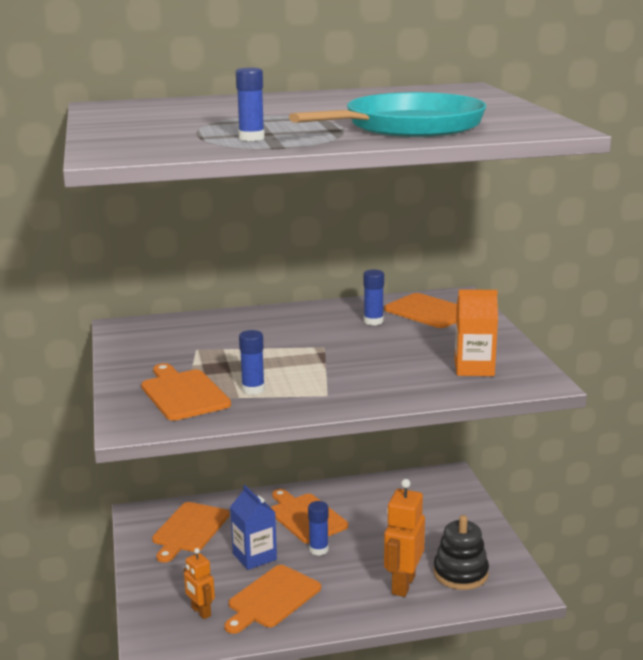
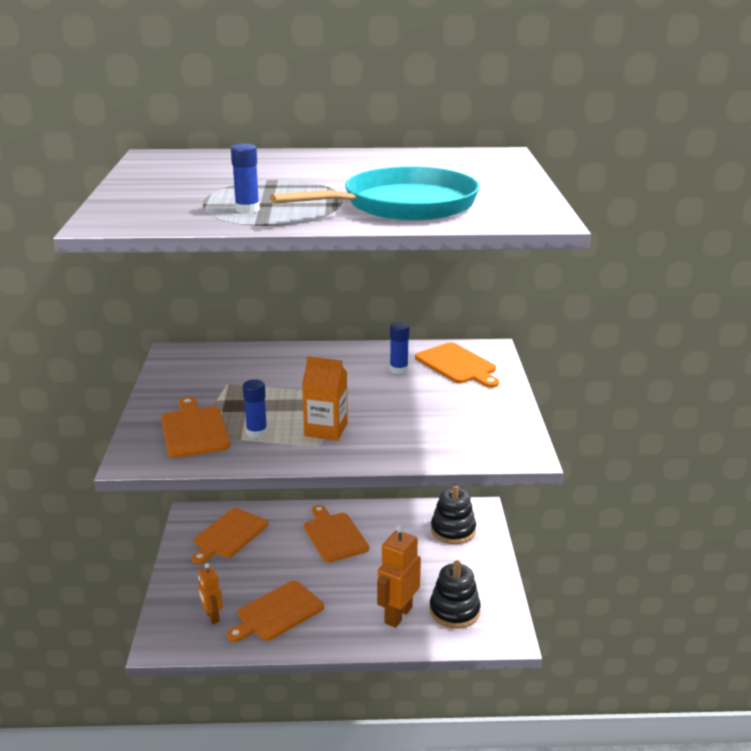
camera: 10 degrees right, 5 degrees up
blue carton [230,485,277,570] -> none
blue glue stick [308,501,329,556] -> none
orange carton [455,289,498,376] -> orange carton moved to [302,357,348,441]
none -> black stacking toy [431,486,476,544]

